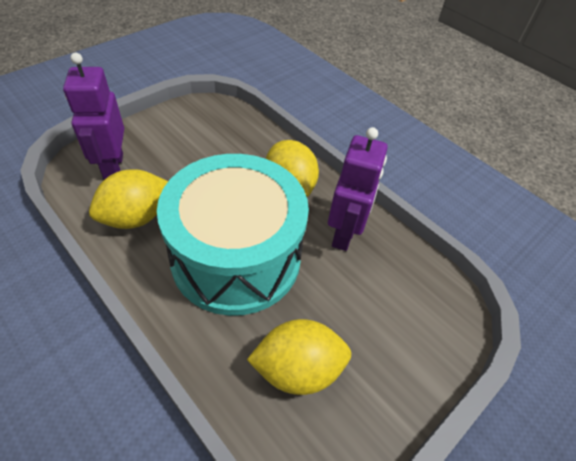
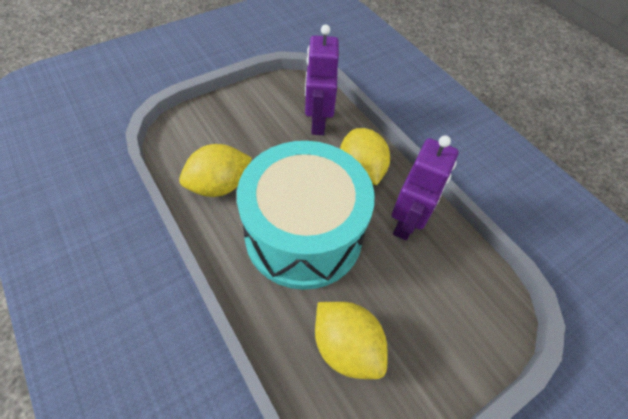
camera: 10 degrees right, 5 degrees up
purple robot [63,53,124,180] -> purple robot moved to [305,24,339,135]
yellow lemon [247,319,351,395] -> yellow lemon turned 45 degrees clockwise [315,302,388,379]

